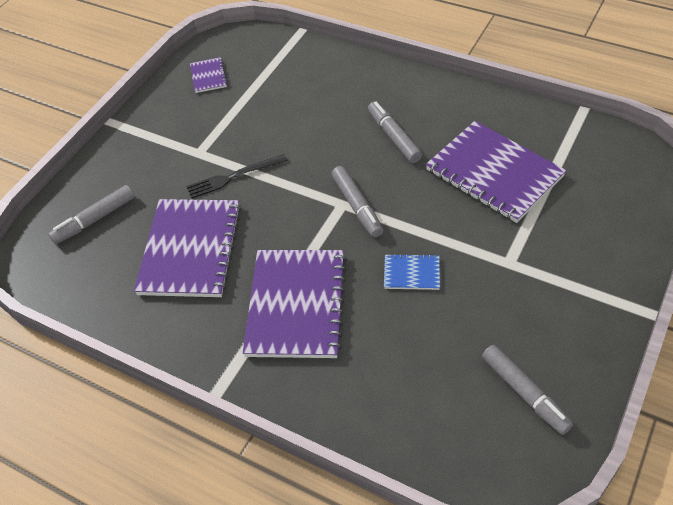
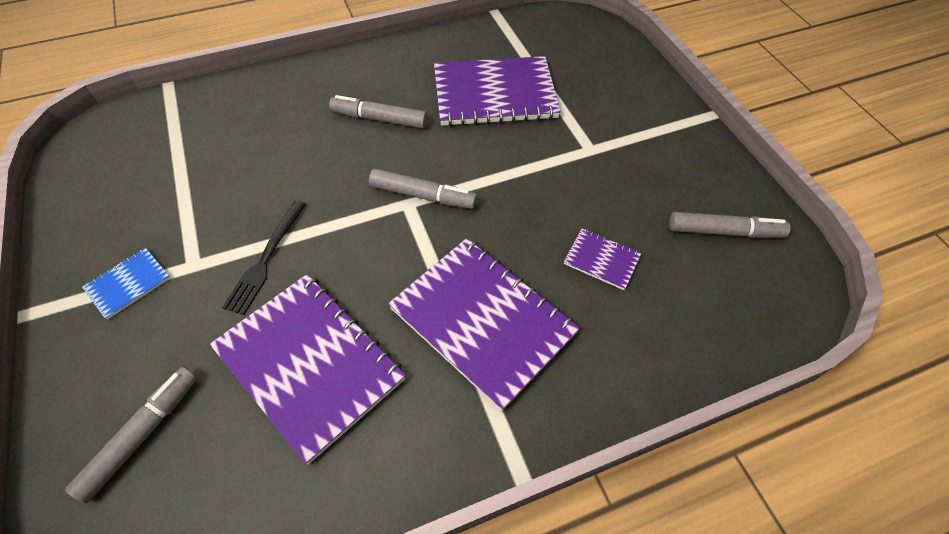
camera: 55 degrees left, 5 degrees up
grey marker [48,185,135,244] -> grey marker turned 150 degrees counterclockwise [65,367,197,503]
purple notebook [190,57,228,93] -> purple notebook moved to [564,229,642,290]
blue notebook [384,254,440,290] -> blue notebook moved to [82,248,170,320]

